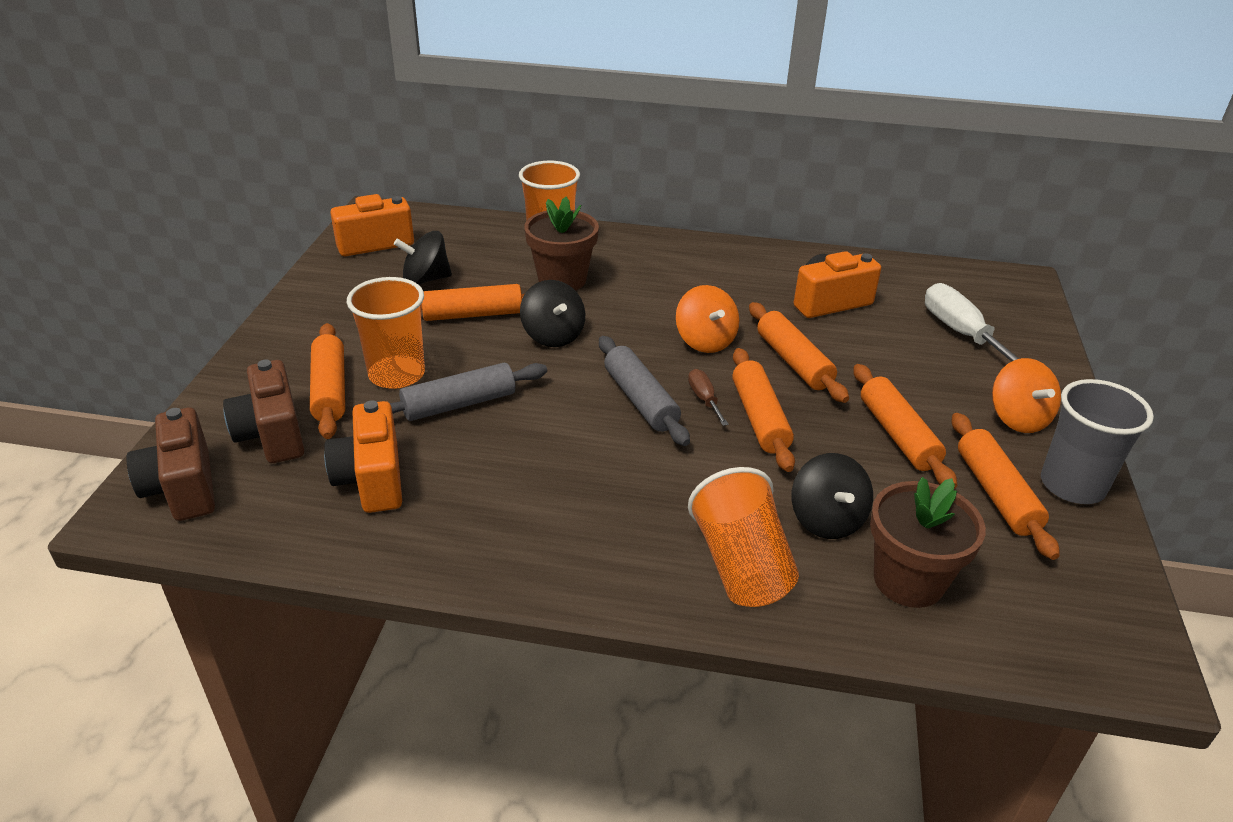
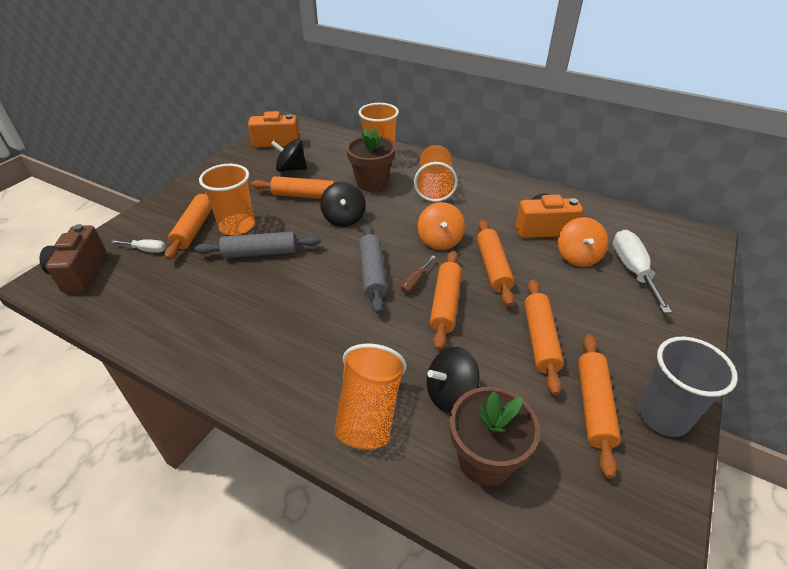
camera: 20 degrees right, 5 degrees up
brown camera [223,359,305,463] -> white screwdriver [110,239,166,253]
orange camera [324,400,402,513] -> none
brown screwdriver [688,369,729,426] -> brown screwdriver turned 150 degrees counterclockwise [401,255,435,293]
black spinning top [792,453,873,539] -> black spinning top turned 60 degrees clockwise [427,347,480,412]
orange spinning top [992,358,1061,433] -> orange spinning top moved to [558,217,608,267]
none -> orange cup [414,145,458,202]

